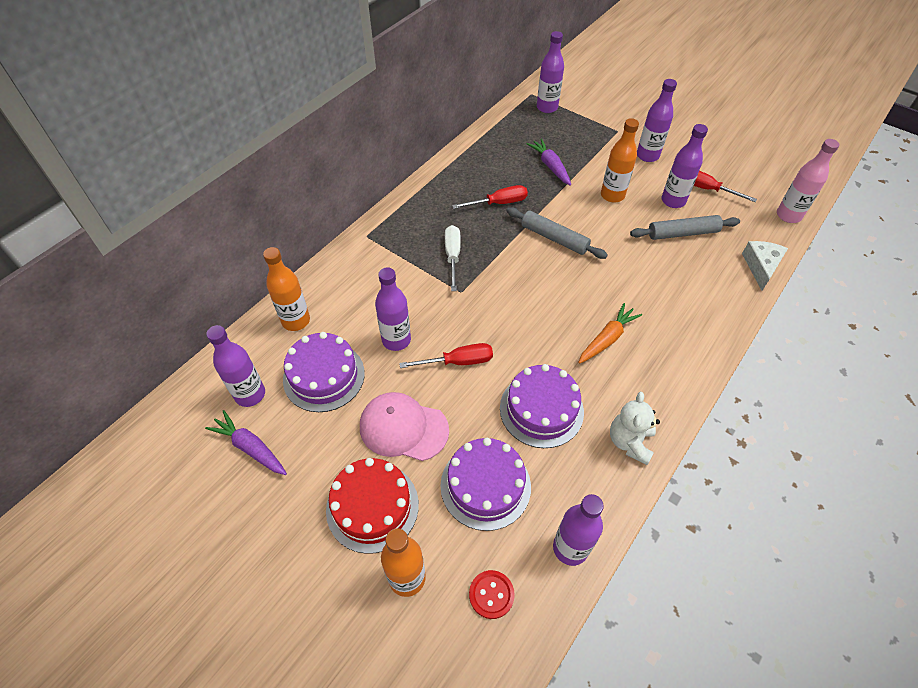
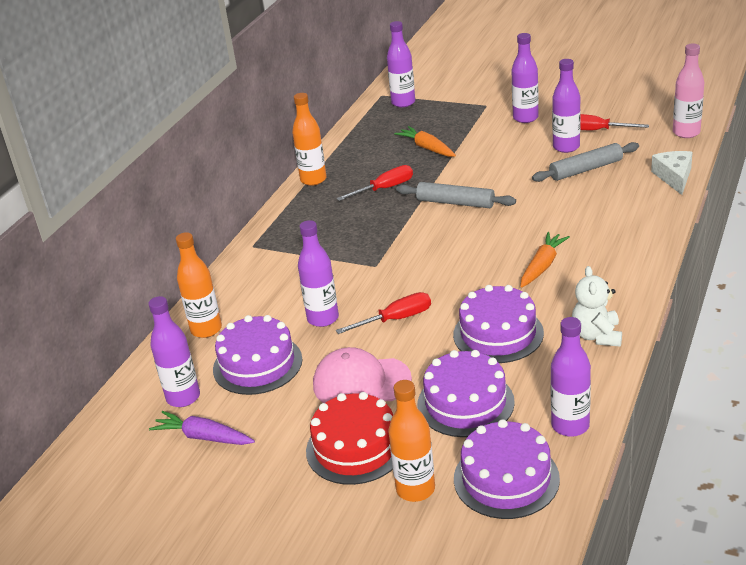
camera: 10 degrees left, 20 degrees down
white screwdriver [445,225,461,291] -> none
red button [469,570,515,619] -> purple cake [454,419,560,519]
purple carrot [526,138,571,186] -> orange carrot [394,126,456,157]
orange bottle [601,118,639,203] -> orange bottle moved to [292,93,326,186]

